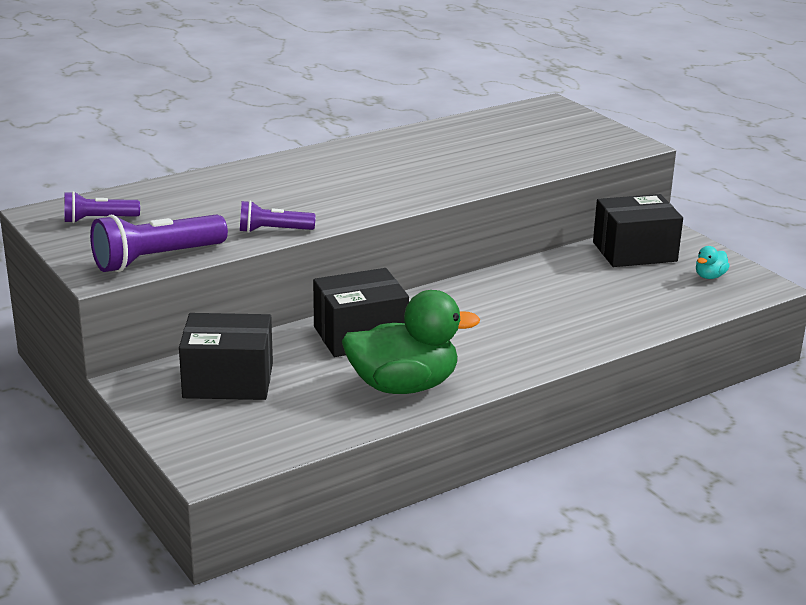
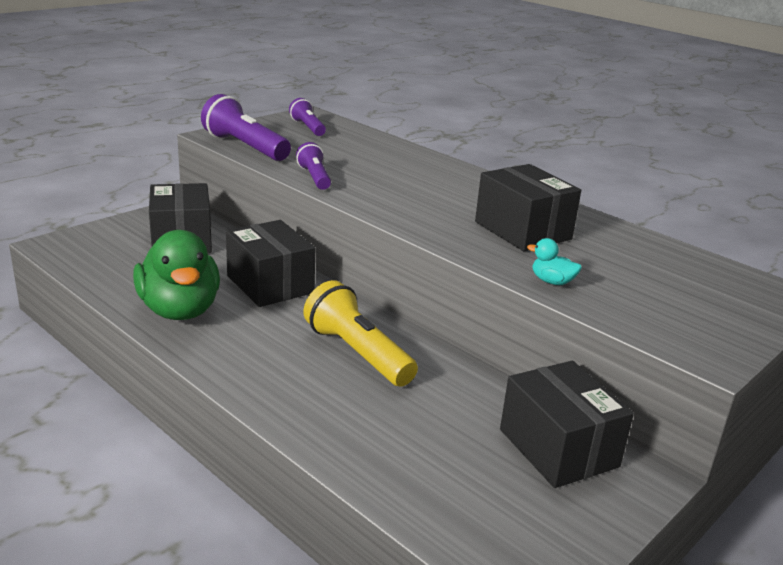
camera: 75 degrees right, 0 degrees up
turquoise duck [696,246,730,279] -> turquoise duck moved to [527,238,582,285]
none -> yellow flashlight [303,280,418,387]
none -> black box [475,164,581,251]

